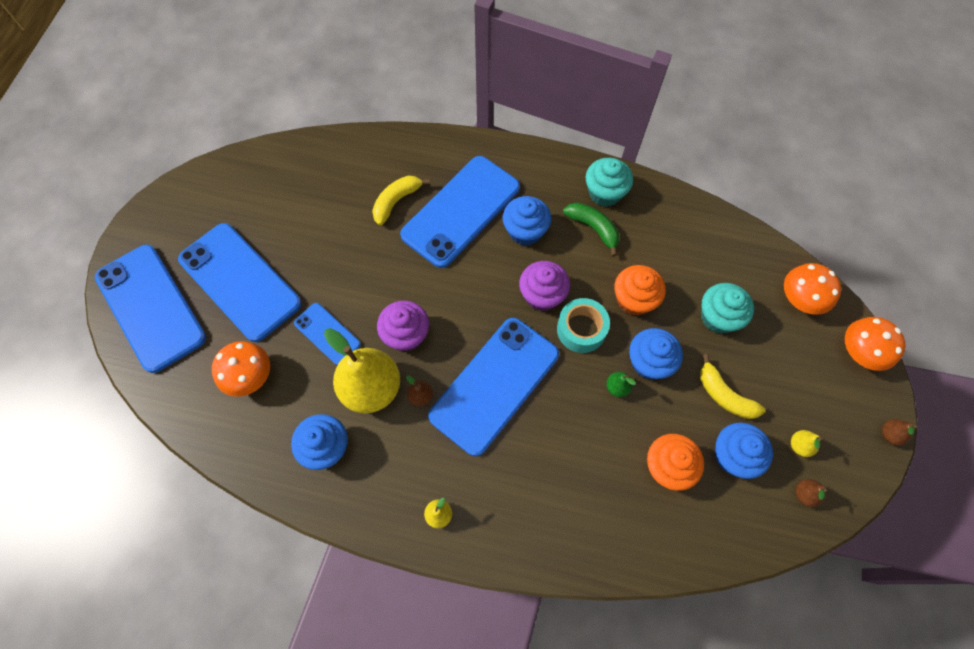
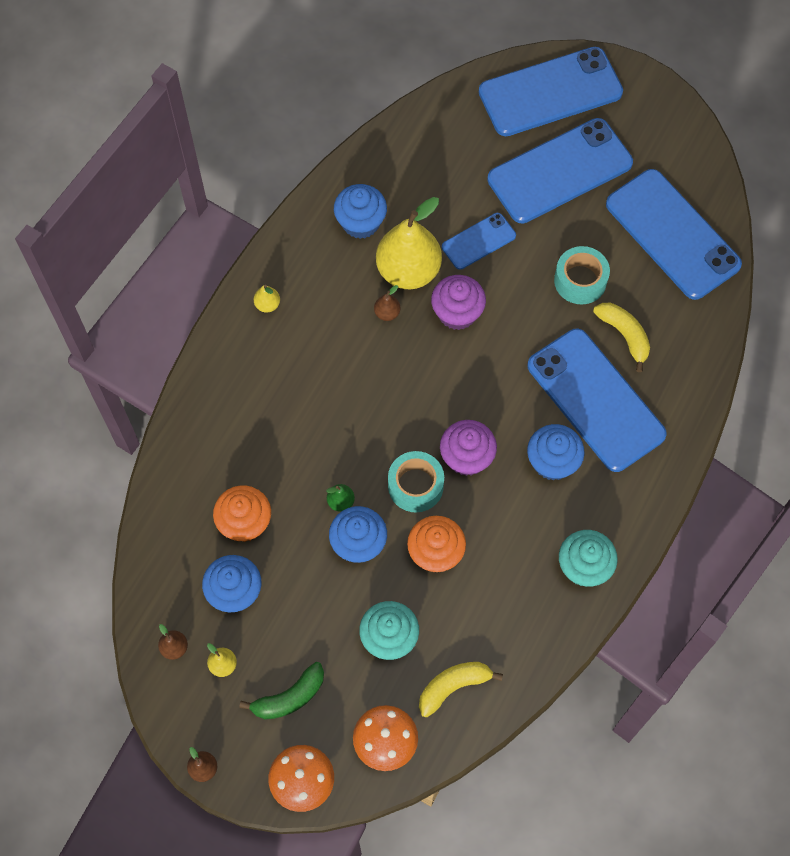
camera: 105 degrees right, 0 degrees up
orange mushroom [212,341,270,397] -> none
blue phone [428,318,559,456] -> blue phone moved to [606,169,742,300]
green banana [563,202,619,257] -> green banana moved to [239,662,324,719]
yellow banana [700,354,766,419] -> yellow banana moved to [419,662,503,717]
none -> turquoise tape [554,246,610,304]

